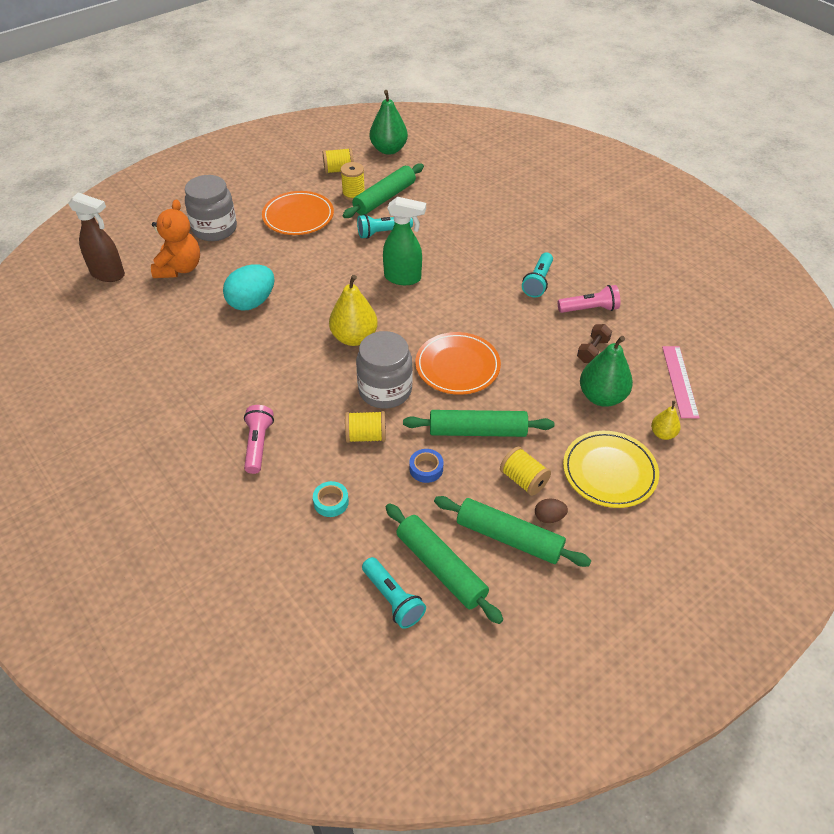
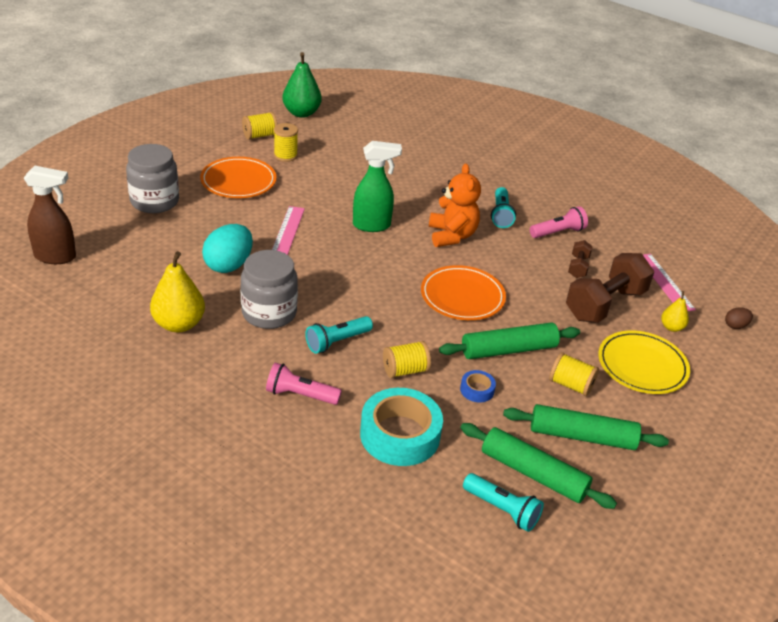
camera: 20 degrees left, 10 degrees down
orange teddy bear [151,199,200,278] -> orange teddy bear moved to [429,163,481,247]
pink flashlight [244,405,274,474] -> pink flashlight turned 60 degrees counterclockwise [266,363,342,405]
turquoise tape [313,481,349,517] -> turquoise tape [360,388,443,466], size x2.22
yellow pear [329,275,378,346] -> yellow pear moved to [150,251,205,332]
green rolling pin [343,163,424,218] -> none
grey jar [356,331,413,408] -> grey jar moved to [241,250,298,329]
turquoise flashlight [357,214,413,239] -> turquoise flashlight moved to [305,316,373,354]
brown egg [535,499,568,523] -> brown egg moved to [725,307,753,329]
green pear [580,336,633,407] -> brown dumbbell [566,253,654,323]
none -> pink ruler [272,206,305,255]

